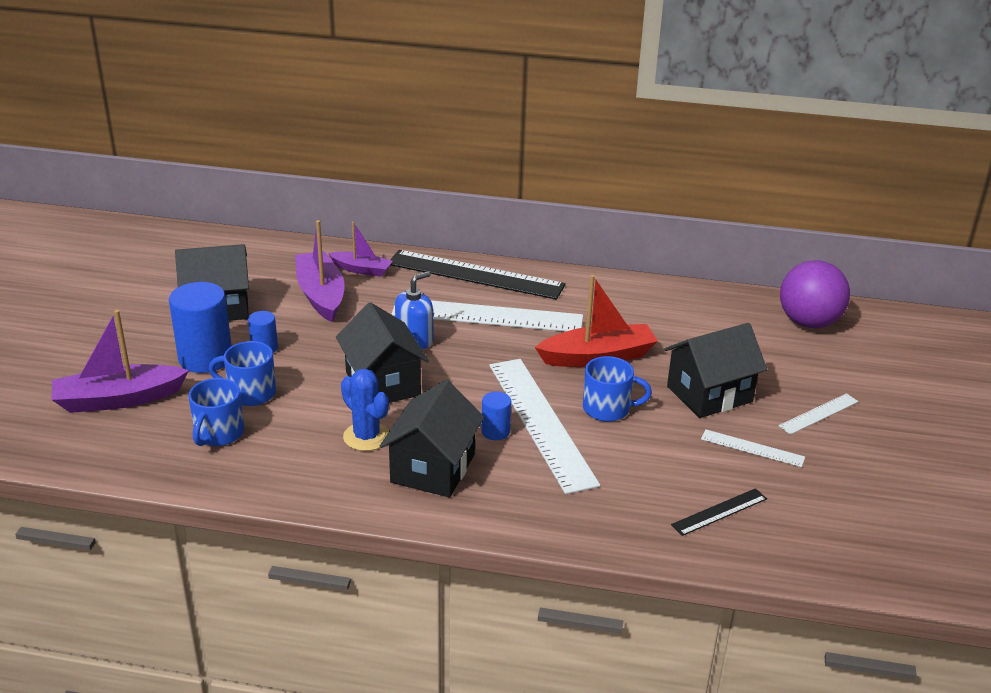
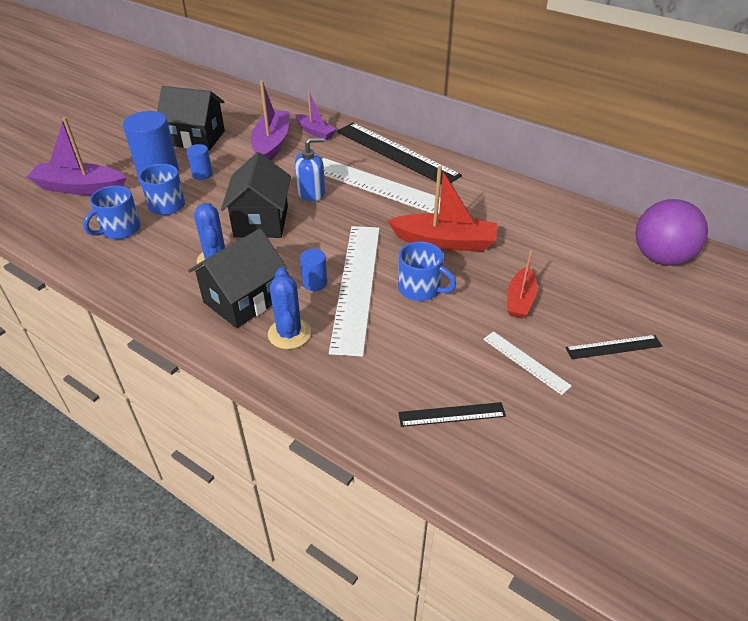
camera: 25 degrees right, 10 degrees up
black house [664,323,767,418] -> red boat [507,251,537,318]
white ruler [779,393,858,435] -> black ruler [566,335,662,359]
none -> blue cactus [268,267,311,349]

